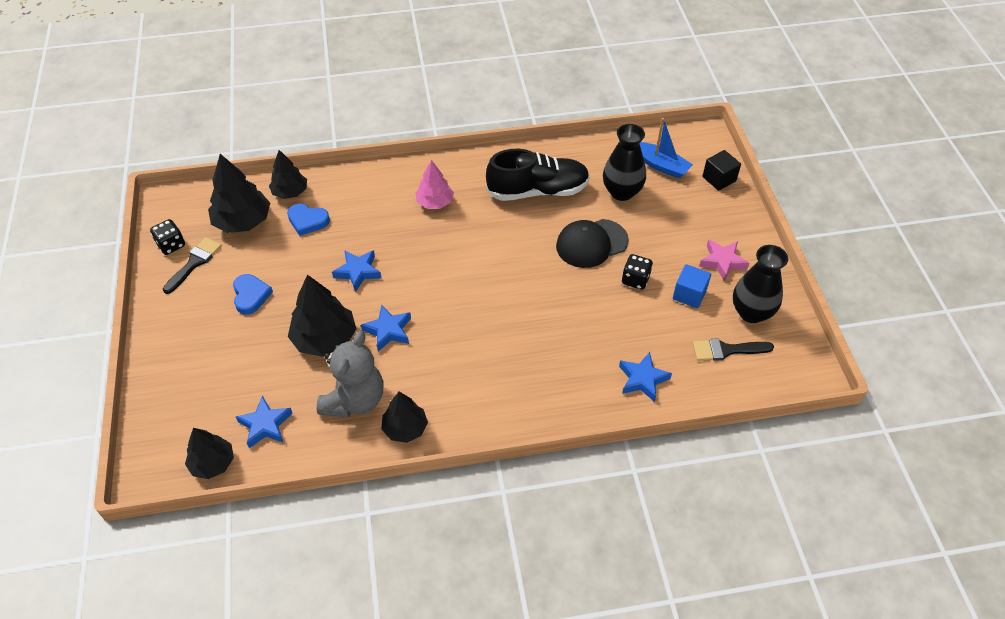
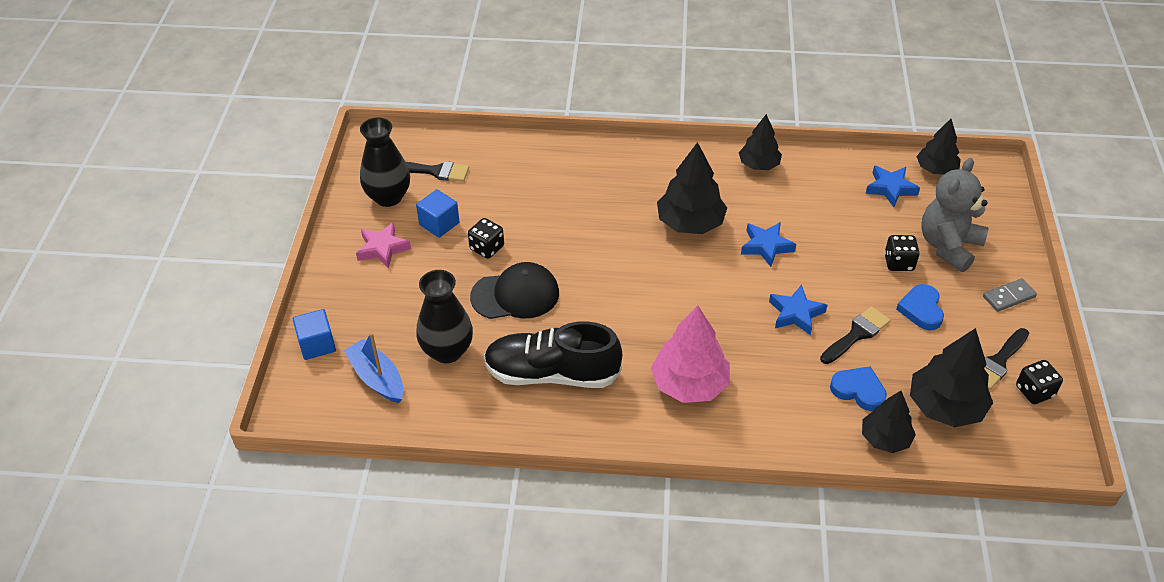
camera: 165 degrees left, 5 degrees down
black tree [288,275,356,357] -> black tree moved to [657,142,727,234]
grey teddy bear [317,331,383,417] -> grey teddy bear moved to [921,158,989,272]
pink tree [415,160,454,209] -> pink tree [651,306,730,403], size x1.55
blue star [619,352,672,402] -> none
black cube [702,150,741,191] -> blue cube [293,309,336,360]
none -> black brush [820,306,890,364]
none -> black dice [884,235,920,271]
none -> grey domino [983,278,1037,312]

